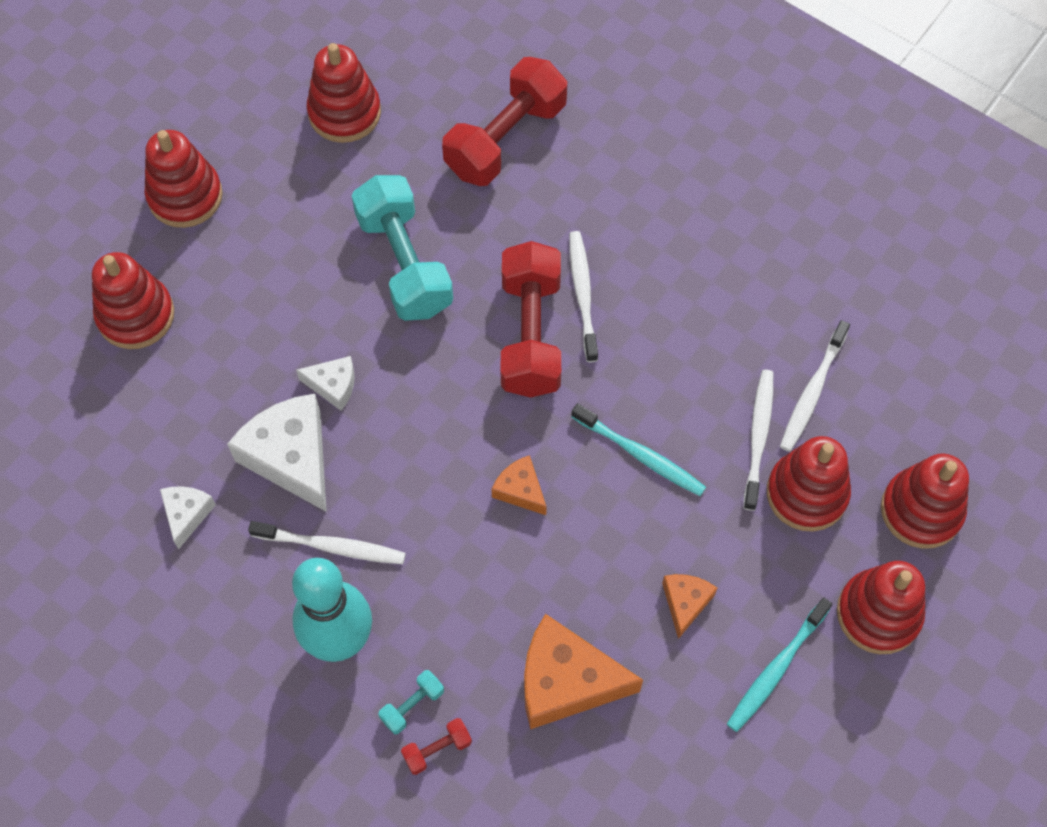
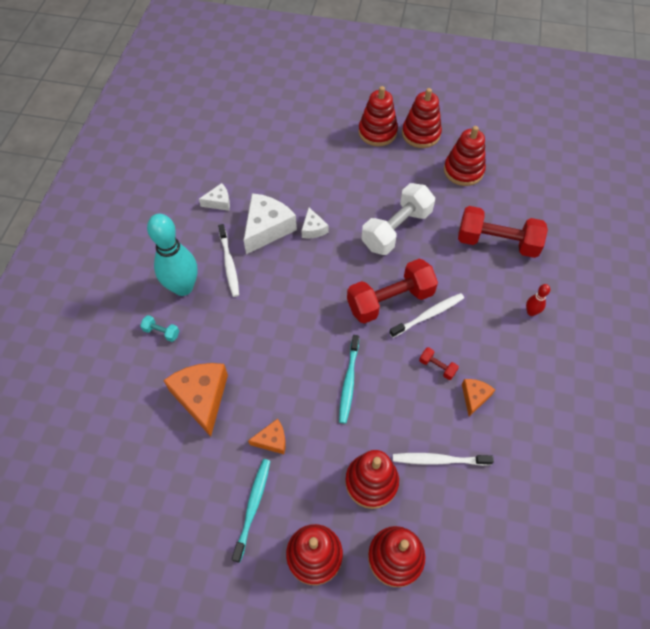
camera: 65 degrees right, 5 degrees down
red stacking toy [92,252,174,349] -> red stacking toy moved to [402,88,442,148]
turquoise dumbbell [352,175,453,321] -> white dumbbell [361,183,435,255]
red dumbbell [401,718,472,775] -> red dumbbell moved to [419,347,459,380]
orange cheese [492,455,547,515] -> orange cheese moved to [462,379,495,416]
turquoise toothbrush [727,598,832,732] -> turquoise toothbrush turned 90 degrees clockwise [232,459,270,563]
white toothbrush [743,370,773,511] -> none
none -> red bowling pin [526,284,550,316]

